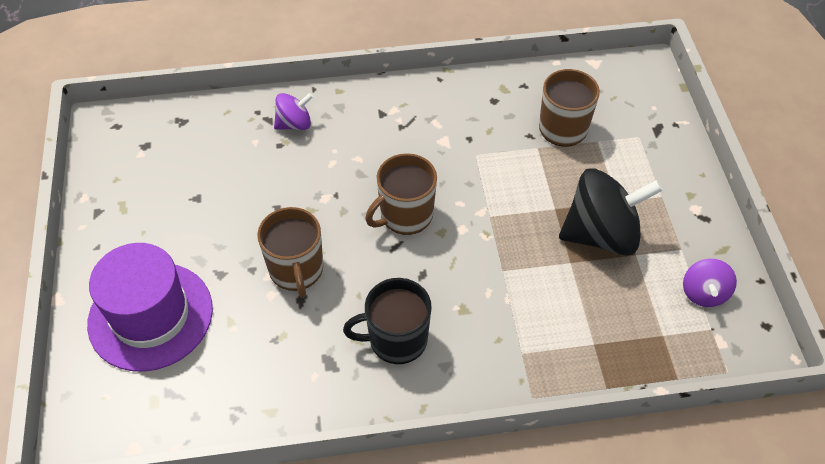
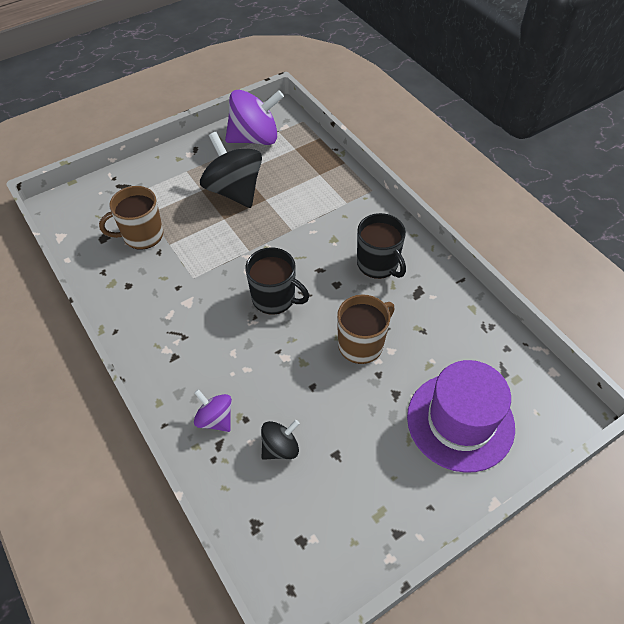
camera: 115 degrees left, 0 degrees up
brown mug [365,153,437,235] -> black mug [245,247,309,315]
purple spinning top [683,259,737,307] -> purple spinning top [225,90,284,145], size x1.93
none -> black spinning top [261,420,300,460]

